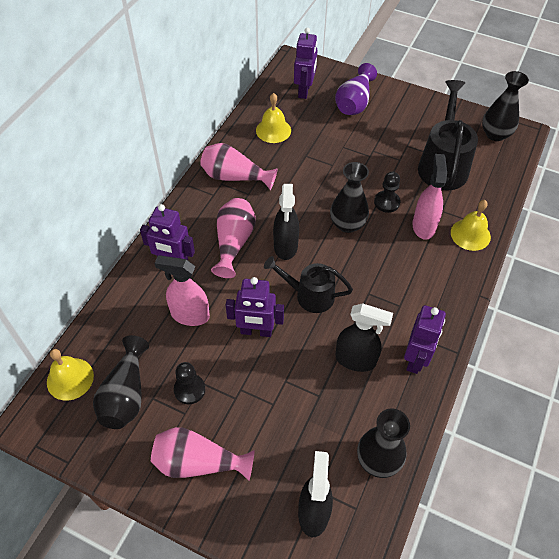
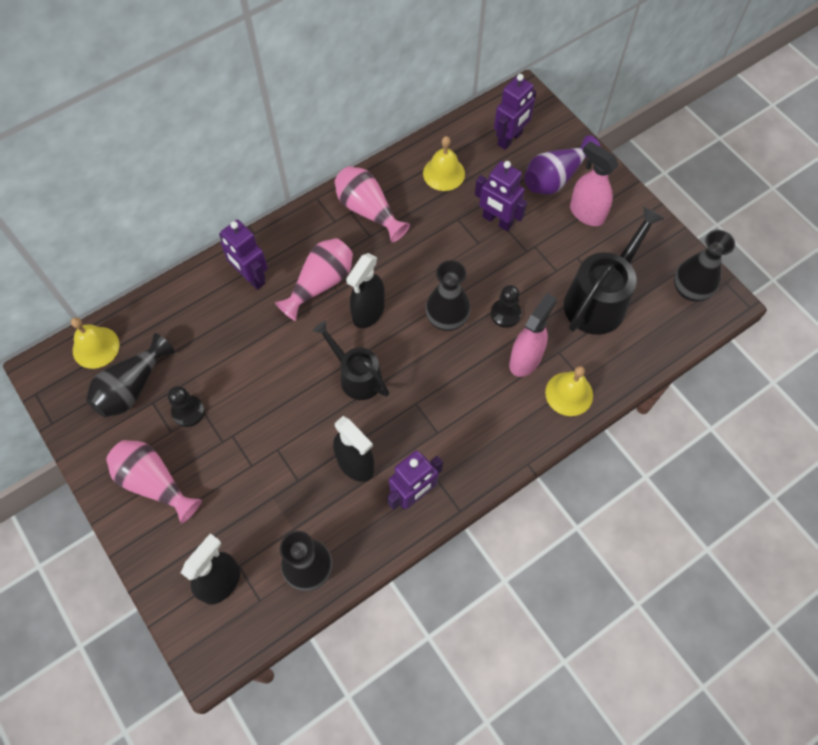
camera: 30 degrees right, 10 degrees up
pink spray bottle [154,256,210,326] -> pink spray bottle moved to [570,141,619,226]
purple robot [226,277,284,337] -> purple robot moved to [475,161,527,231]

